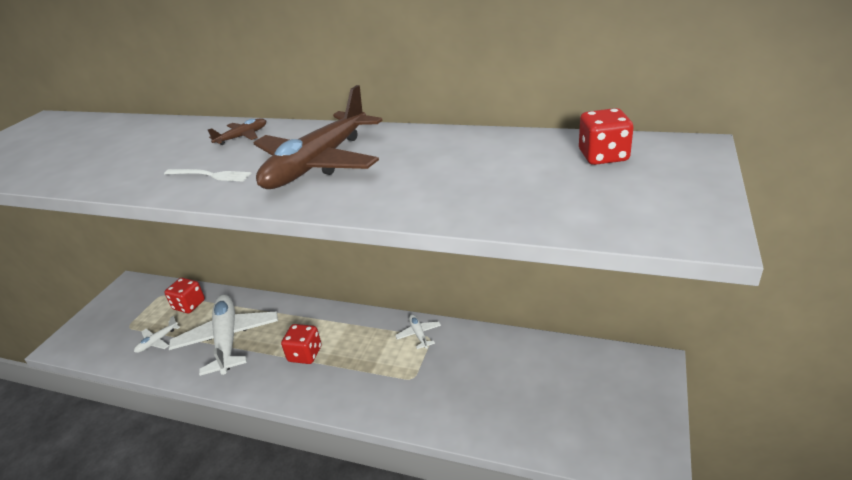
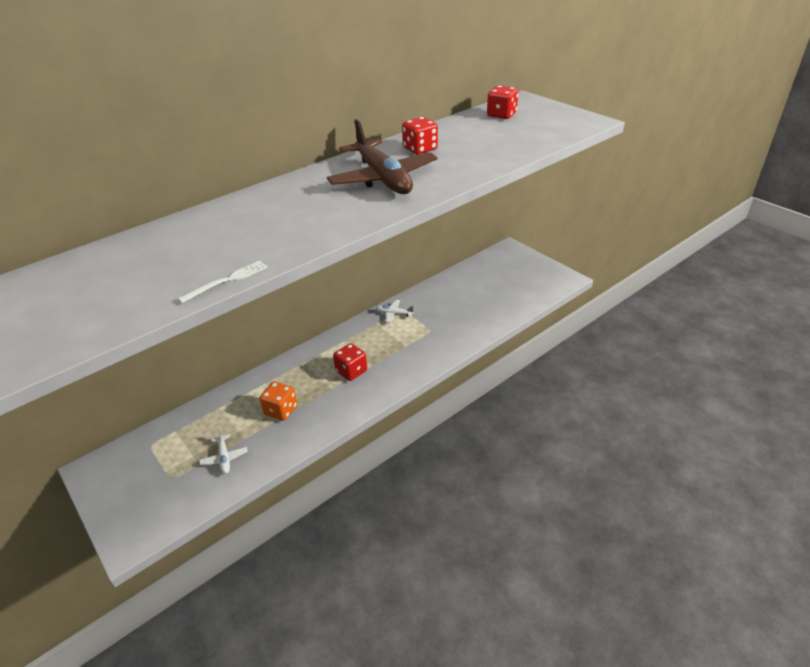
camera: 60 degrees left, 5 degrees up
white fork [164,169,252,181] -> white fork moved to [178,260,268,303]
red dice [164,278,205,313] -> red dice moved to [402,117,438,155]
white plane [169,294,278,376] -> orange dice [260,382,297,421]
brown plane [208,118,266,145] -> none

